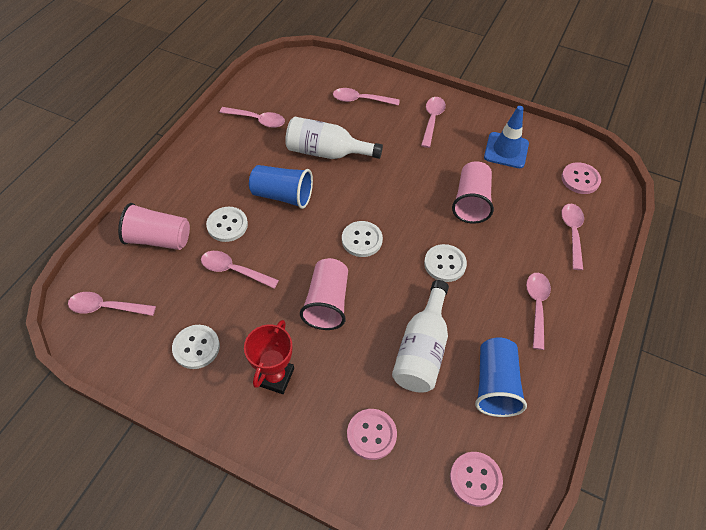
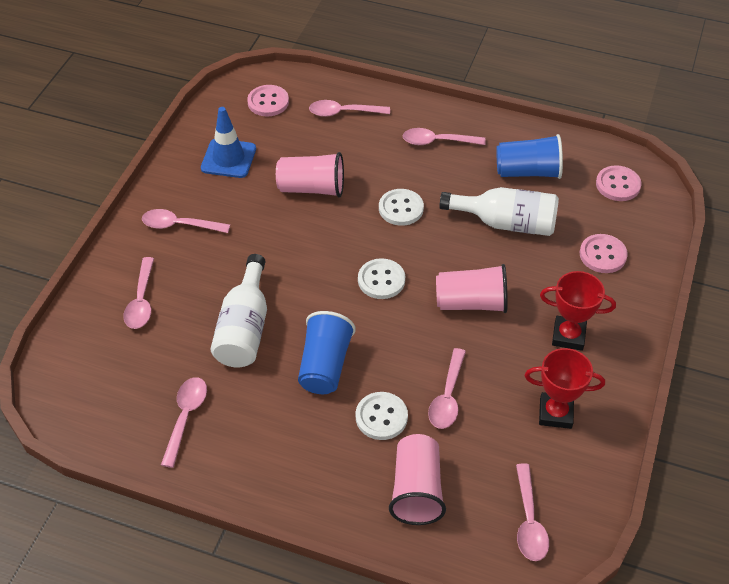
camera: 95 degrees left, 5 degrees down
white button [172,325,220,369] -> red trophy [525,348,605,429]

